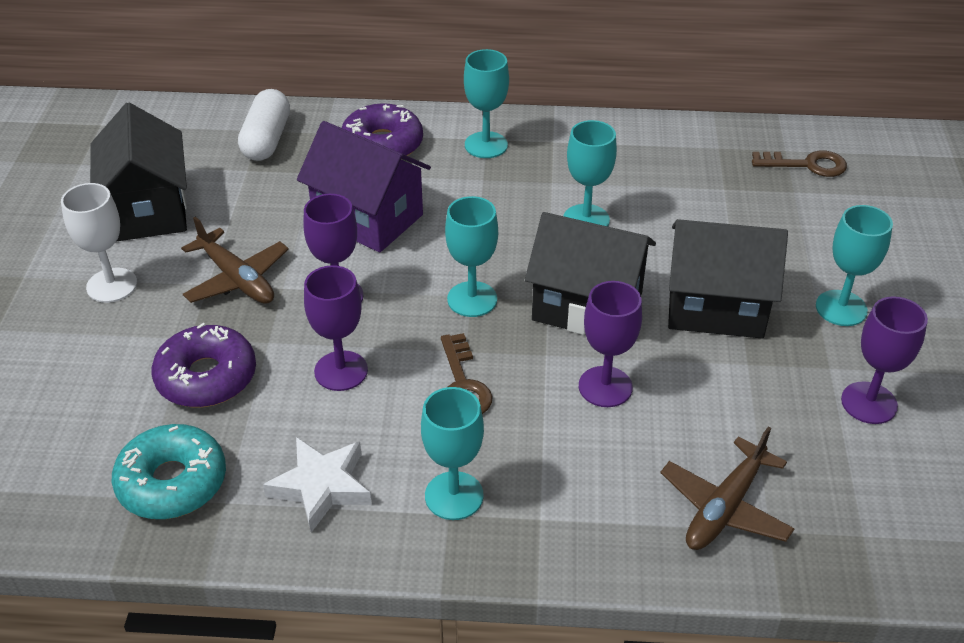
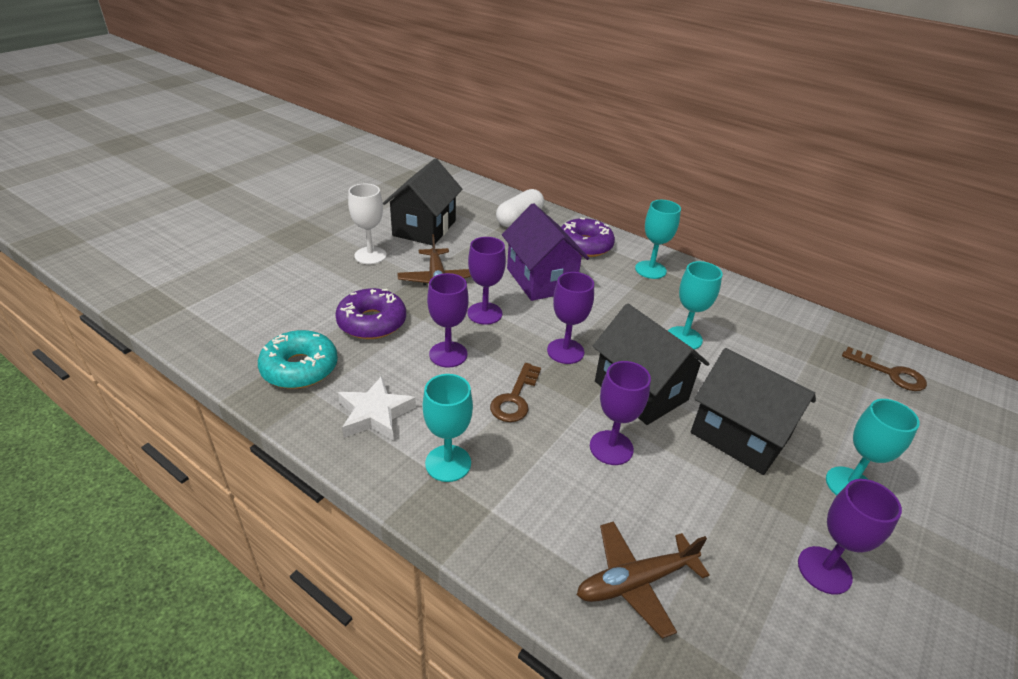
camera: 30 degrees right, 5 degrees down
turquoise goblet [445,196,498,317] -> purple goblet [547,272,594,364]

